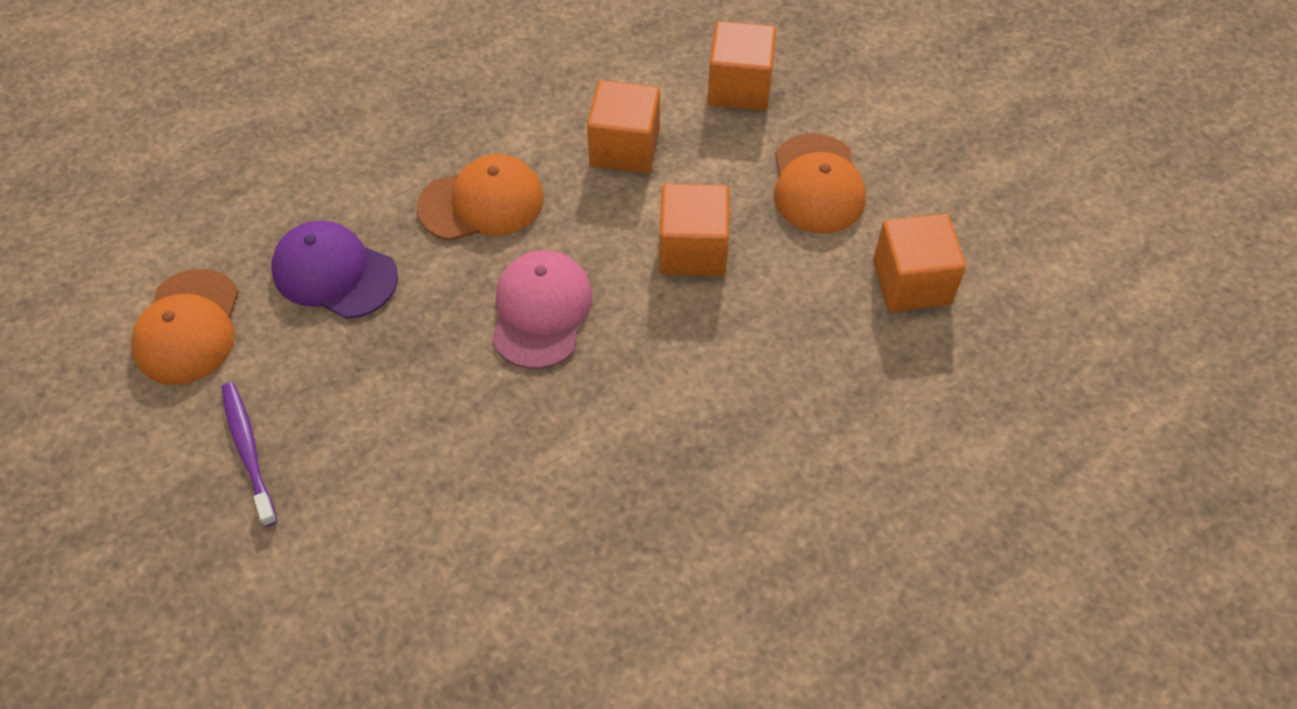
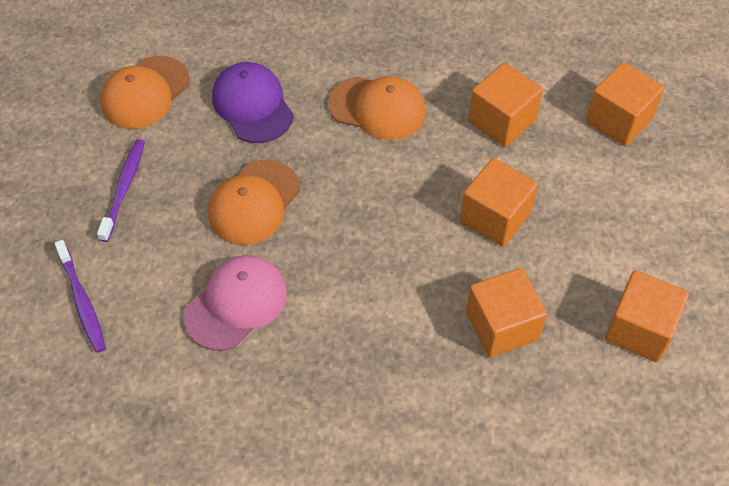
camera: 35 degrees right, 0 degrees up
pink cap [492,250,592,369] -> pink cap moved to [184,255,287,351]
orange cap [774,133,866,234] -> orange cap moved to [208,159,300,245]
none -> purple toothbrush [55,240,106,353]
none -> orange cube [466,268,547,358]

